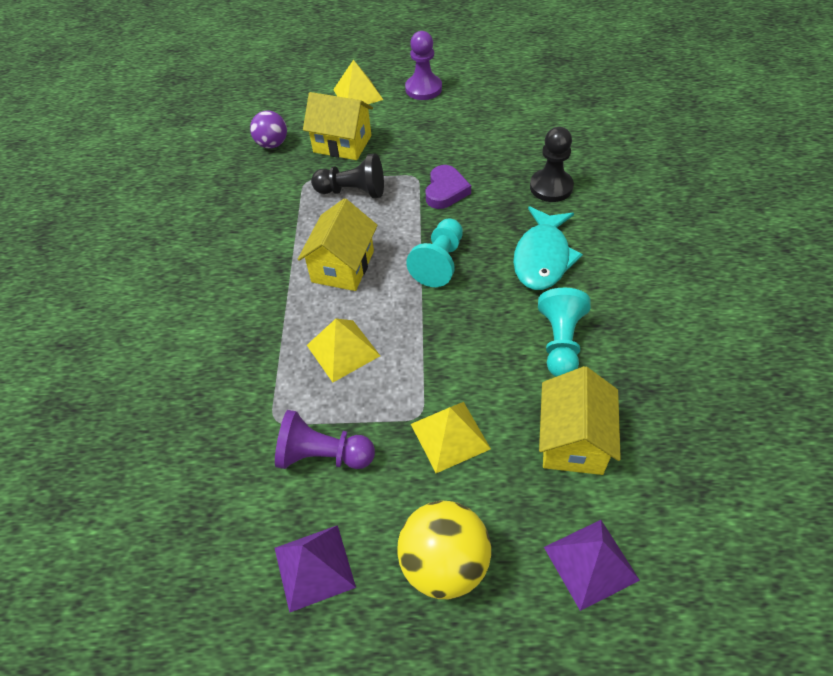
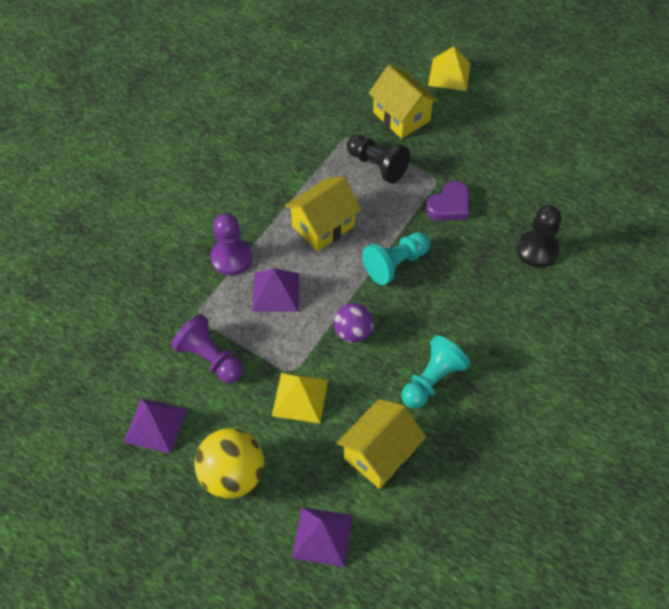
camera: 30 degrees right, 5 degrees up
purple ball [250,111,287,149] -> purple ball moved to [334,303,374,343]
yellow pyramid [307,319,380,382] -> purple pyramid [252,268,299,312]
purple pawn [405,31,442,100] -> purple pawn moved to [211,213,252,276]
turquoise fish [513,206,583,290] -> none

